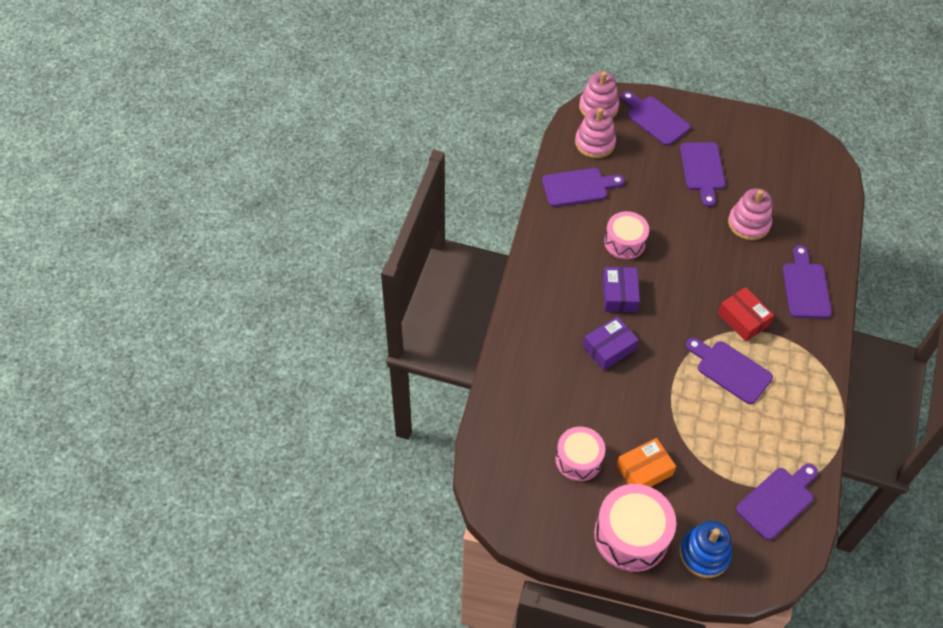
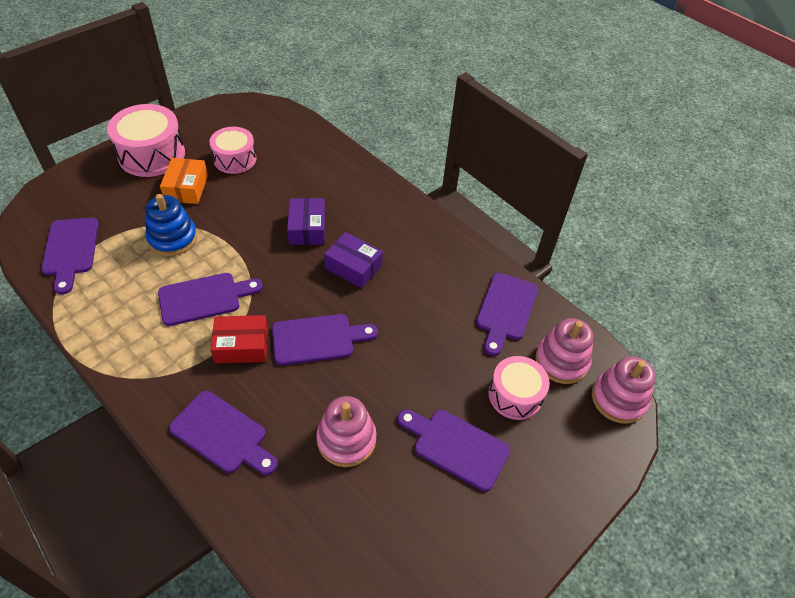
camera: 120 degrees right, 5 degrees down
pink drum [604,211,649,259] -> pink drum moved to [489,356,550,420]
purple cutting board [621,91,691,146] -> purple cutting board moved to [272,314,378,365]
blue stacking toy [679,521,732,578] -> blue stacking toy moved to [145,194,197,256]

